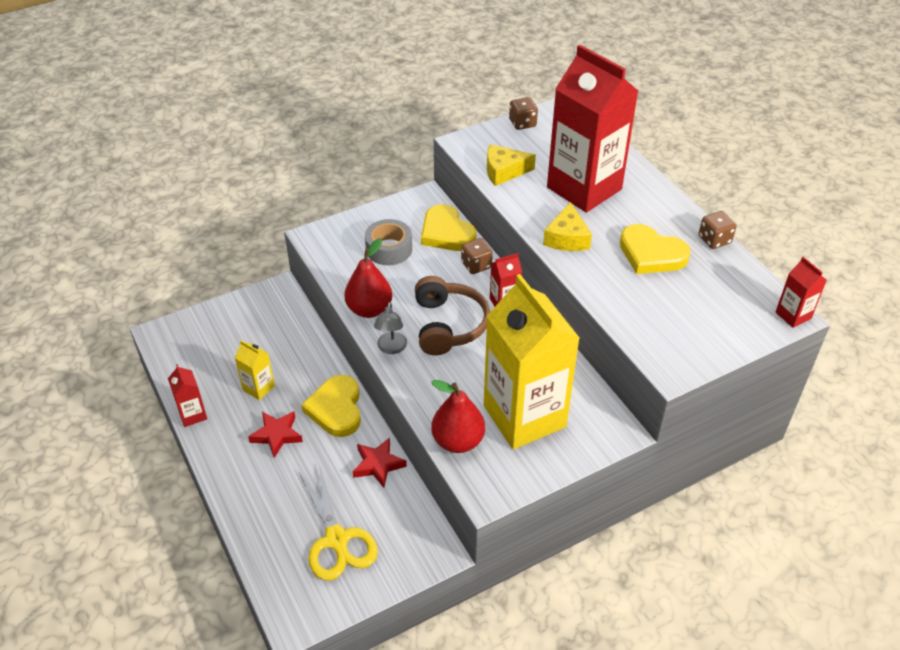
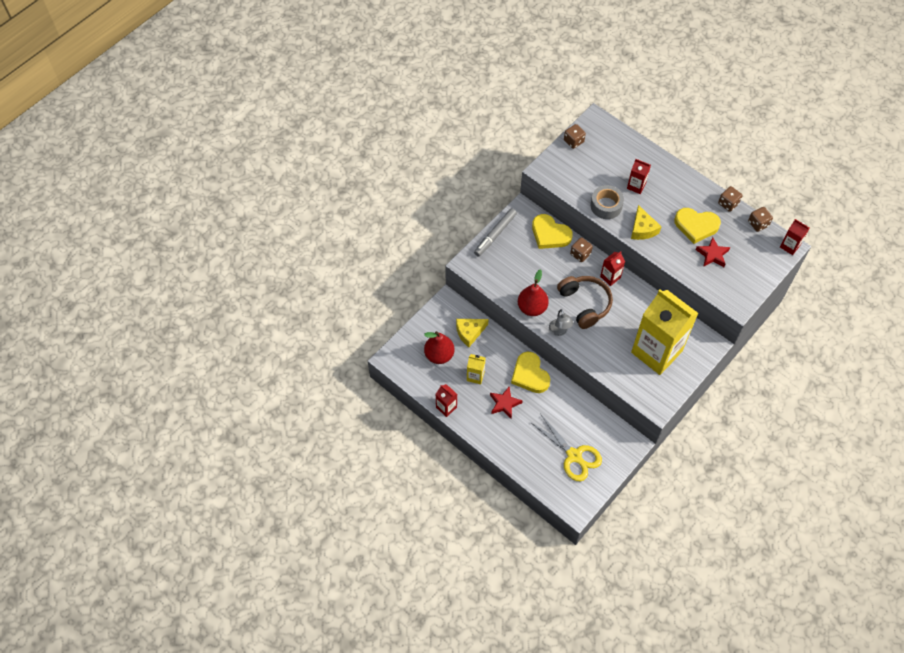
camera: 20 degrees left, 15 degrees up
red star [353,437,407,488] -> red star moved to [696,237,730,267]
grey tape [365,219,412,265] -> grey tape moved to [590,185,624,219]
red pear [431,380,485,453] -> red pear moved to [424,331,455,364]
yellow cheese [487,145,536,186] -> yellow cheese moved to [456,319,489,347]
red carton [547,45,638,213] -> red carton [627,159,651,194], size x0.41
none -> grey marker [474,208,517,257]
none -> brown dice [748,207,773,232]

